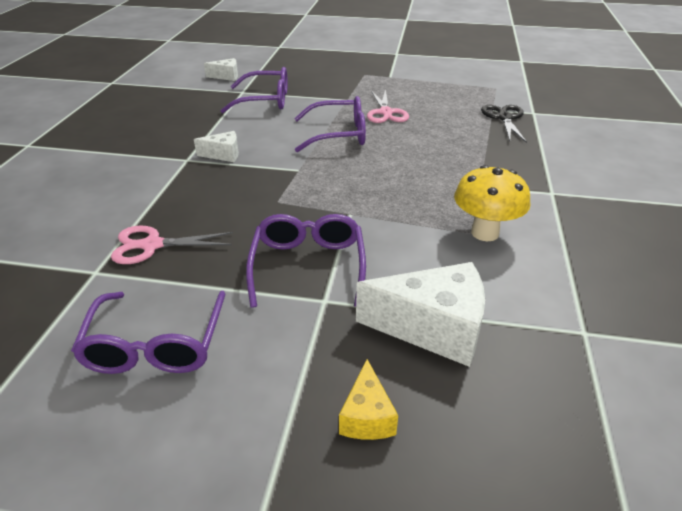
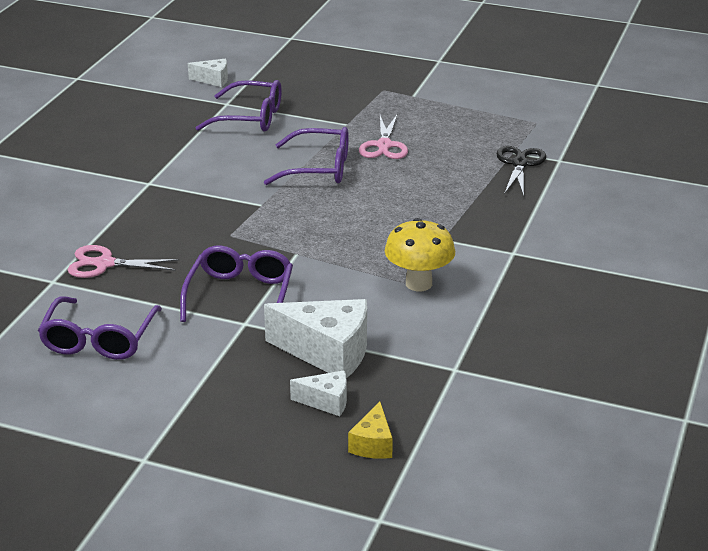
camera: 10 degrees right, 5 degrees down
white cheese [194,131,239,162] -> white cheese moved to [290,370,347,416]
yellow cheese [339,359,398,440] -> yellow cheese moved to [348,401,393,459]

